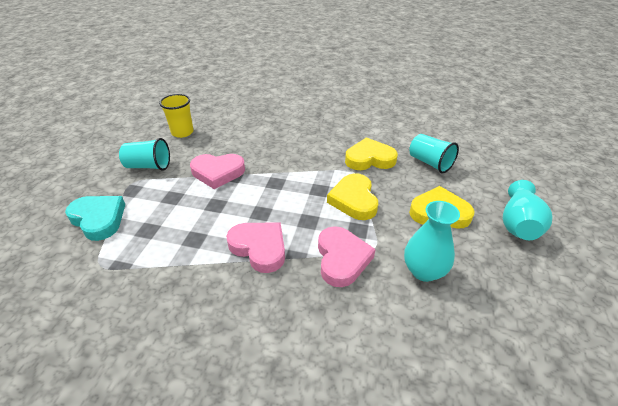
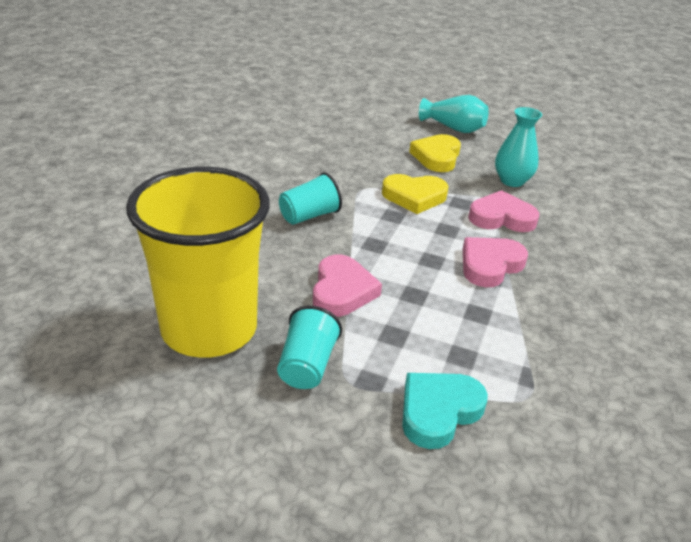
camera: 85 degrees left, 5 degrees down
yellow cup [159,94,194,138] -> yellow cup [126,167,270,358], size x2.31
yellow heart [345,137,398,170] -> none
turquoise cup [409,134,459,173] -> turquoise cup moved to [279,173,342,225]

